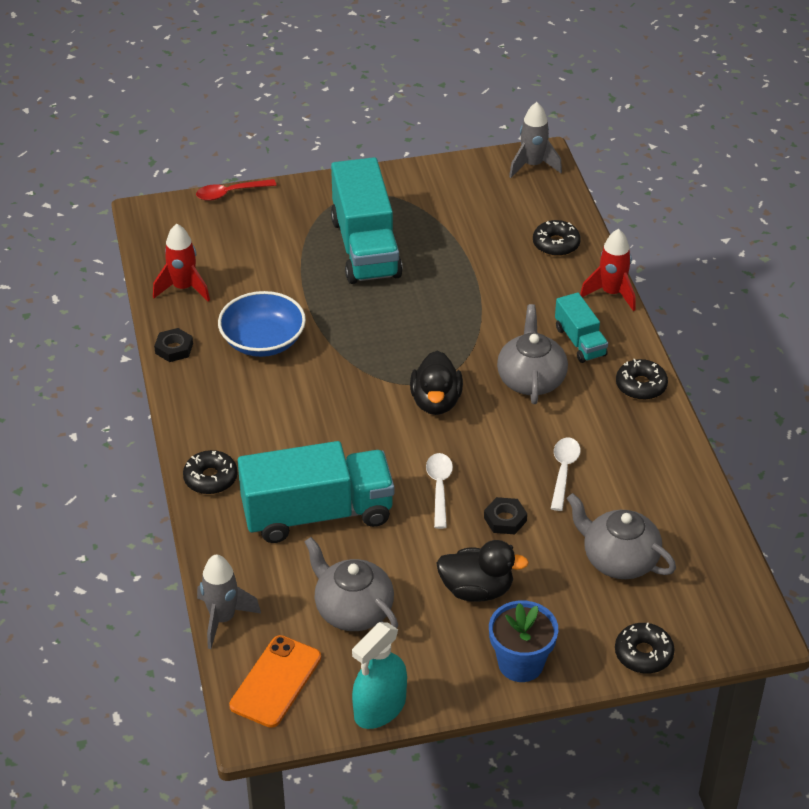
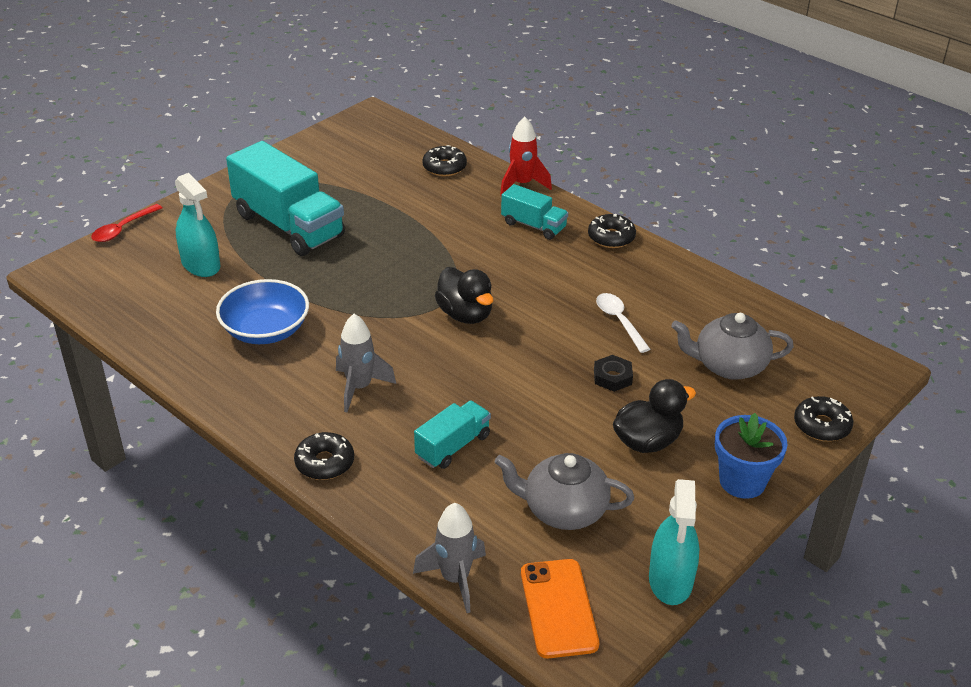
camera: 35 degrees left, 5 degrees down
red rocket [153,224,210,302] -> none
black nut [154,328,193,362] -> none
turquoise truck [238,441,394,543] -> turquoise truck [414,401,491,469], size x0.52
white spoon [426,453,453,529] -> none
grey teapot [497,304,568,404] -> none
grey rocket [509,102,562,178] -> grey rocket moved to [336,314,396,412]
none -> turquoise spray bottle [175,173,220,277]

